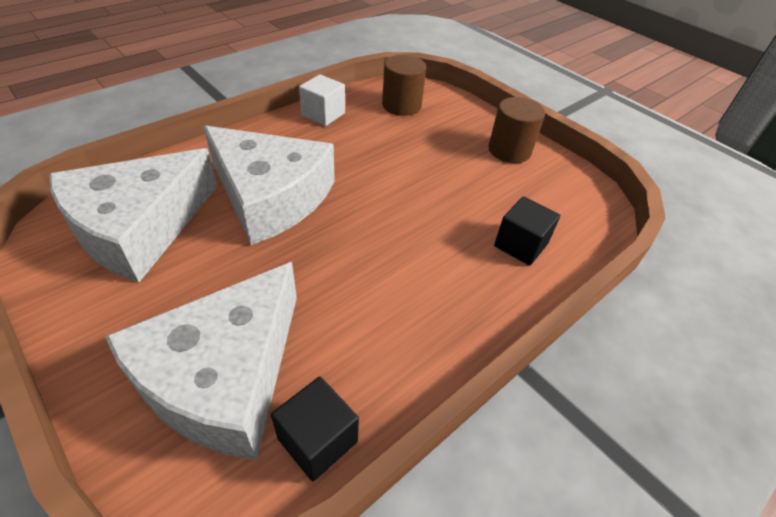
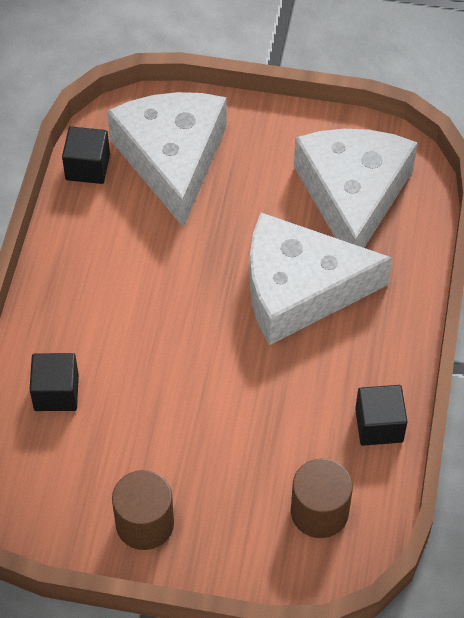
camera: 145 degrees right, 10 degrees up
white cube [299,74,345,126] -> black cube [355,385,408,446]

